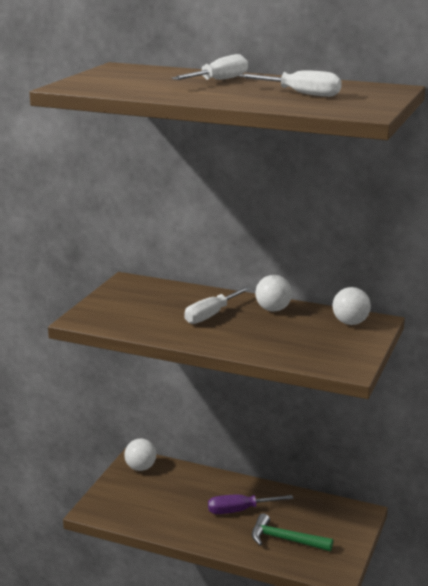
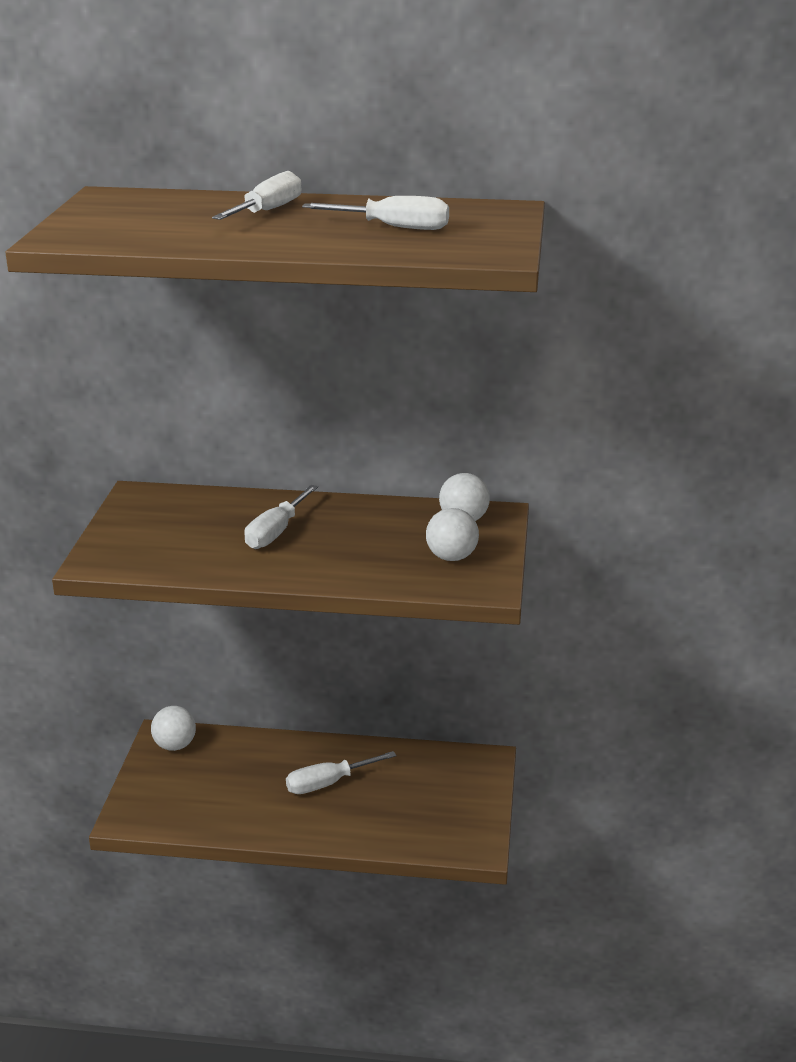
camera: 15 degrees left, 5 degrees up
purple screwdriver [208,494,294,514] -> white screwdriver [286,751,396,794]
green hammer [252,514,333,551] -> none
white ball [255,275,292,312] -> white ball moved to [426,508,479,561]

